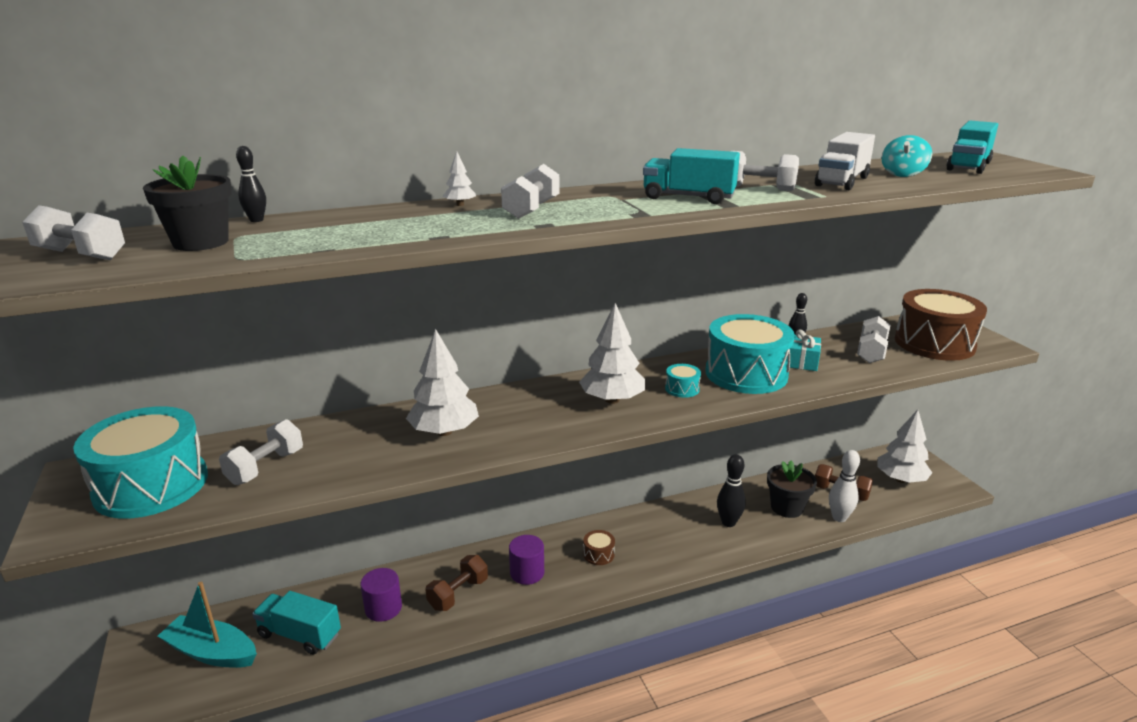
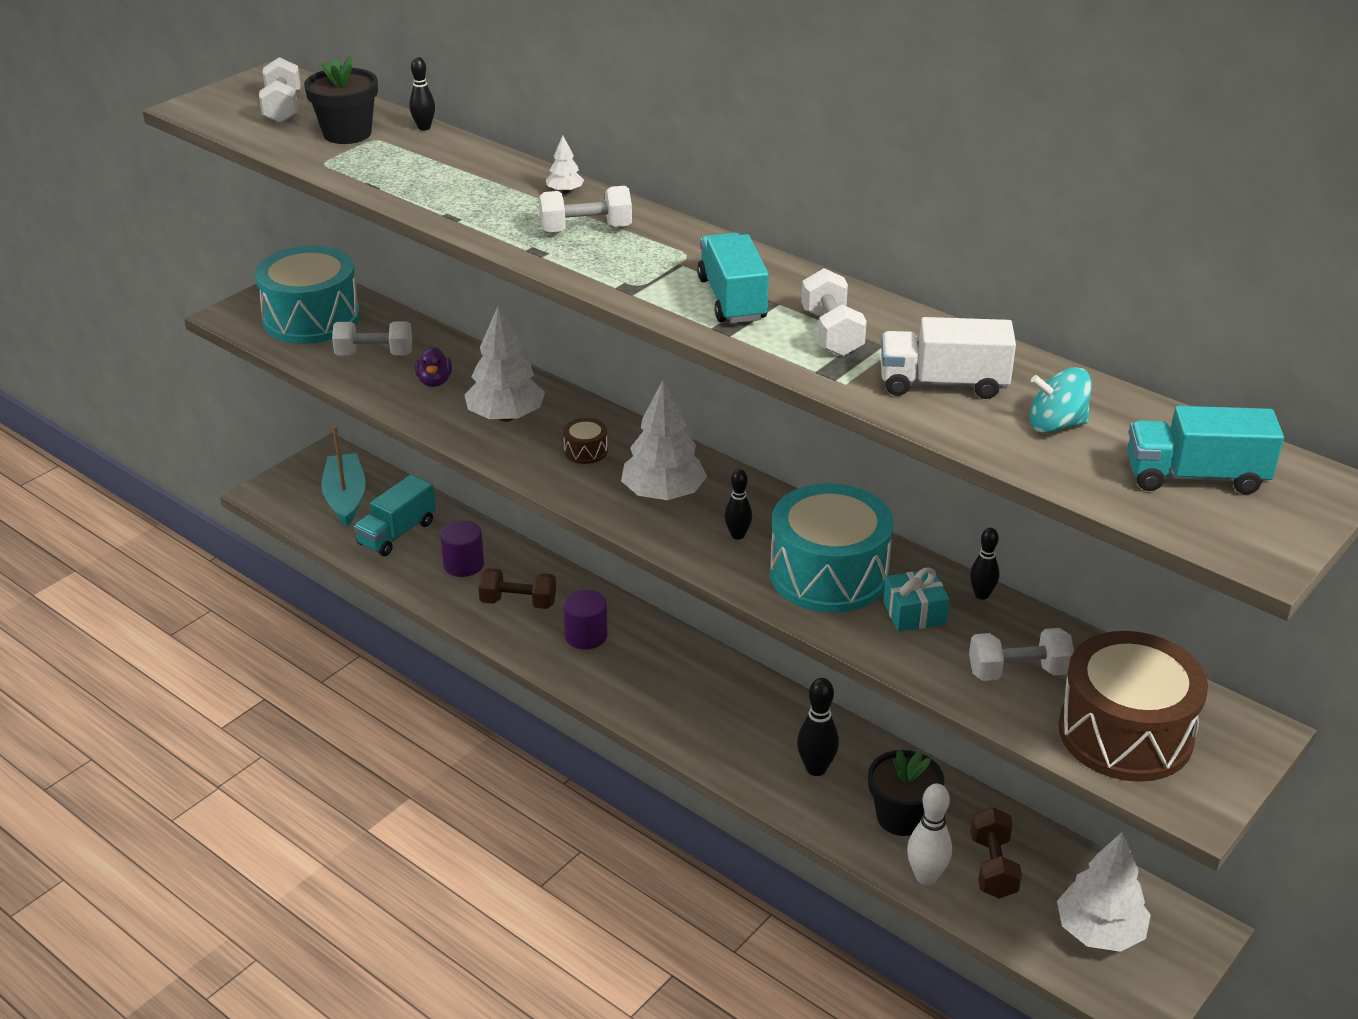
camera: 60 degrees right, 10 degrees up
turquoise truck [252,591,341,655] -> turquoise truck turned 135 degrees counterclockwise [354,475,436,556]
brown drum [583,530,615,565] -> brown drum moved to [563,418,608,464]
turquoise drum [665,364,701,398] -> black bowling pin [725,469,752,540]
none -> purple duck [415,347,452,387]

